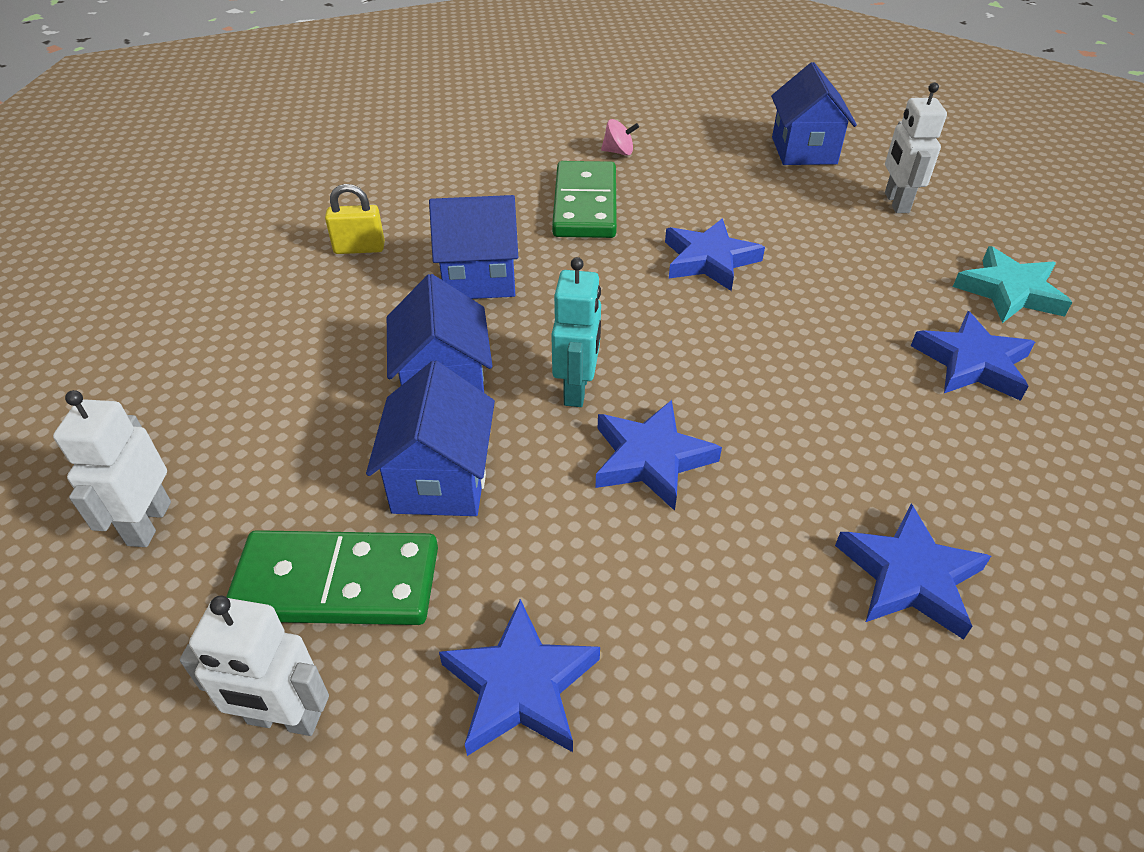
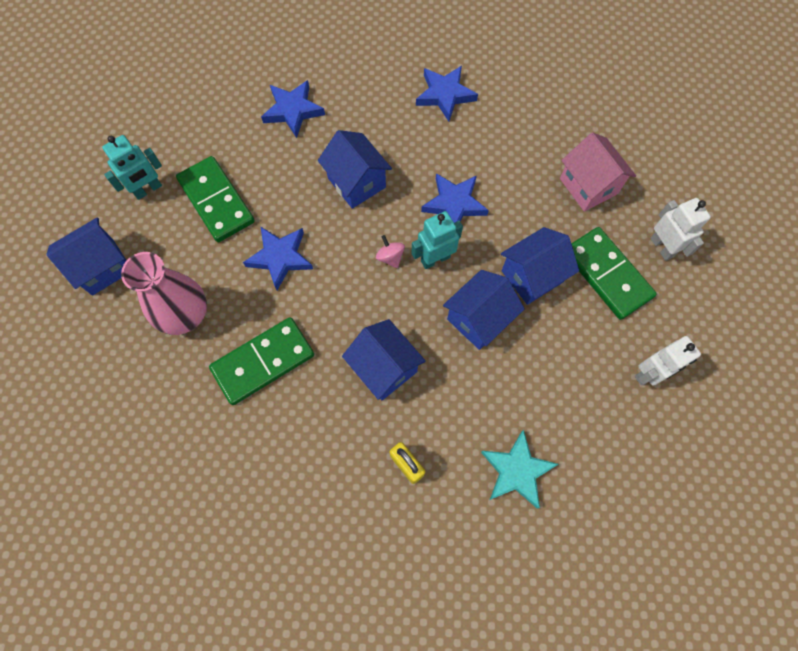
camera: 125 degrees left, 25 degrees up
blue star [439,599,600,756] -> pink house [560,132,636,212]
pink spinning top [601,119,639,156] -> pink spinning top moved to [376,235,405,268]
white robot [885,82,947,213] -> turquoise robot [102,135,162,200]
turquoise star [953,246,1072,323] -> turquoise star moved to [481,430,558,509]
none -> pink vase [121,252,207,335]
none -> green domino [176,156,255,242]
none -> blue house [318,130,392,209]

